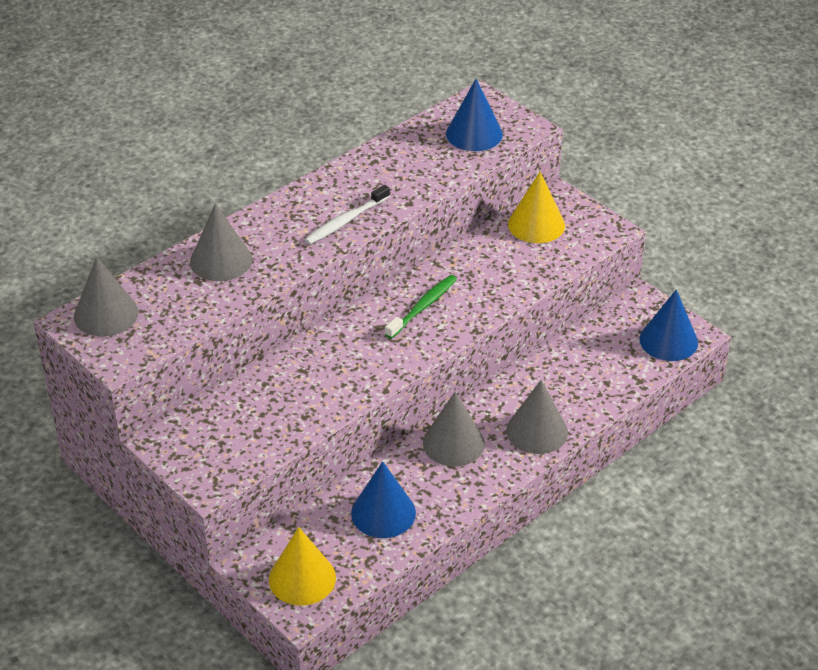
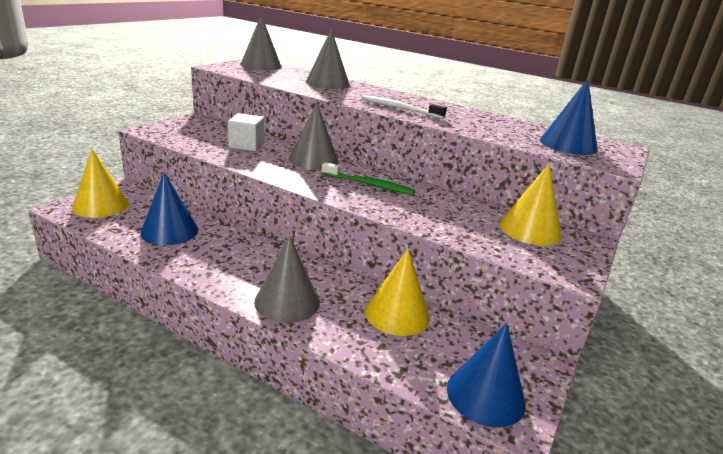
camera: 70 degrees right, 15 degrees down
grey cone [423,392,485,466] -> grey cone moved to [289,102,339,170]
none -> white cube [228,113,264,151]
none -> yellow cone [365,249,430,336]

